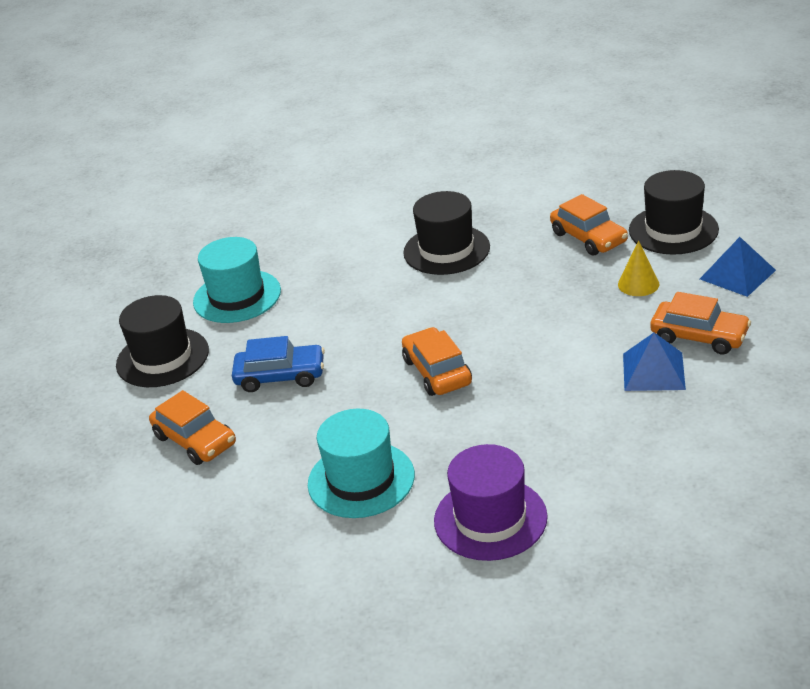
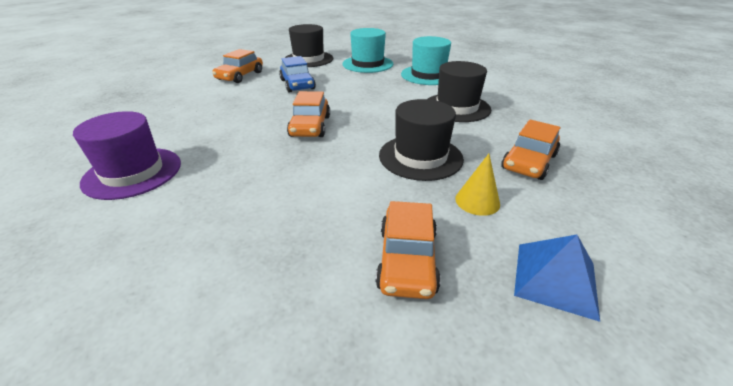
camera: 65 degrees right, 0 degrees up
turquoise hat [308,409,415,518] -> turquoise hat moved to [401,36,451,85]
orange car [402,327,472,396] -> orange car turned 135 degrees clockwise [287,91,330,137]
blue pyramid [623,333,686,391] -> none
black hat [629,170,719,255] -> black hat moved to [379,99,464,181]

